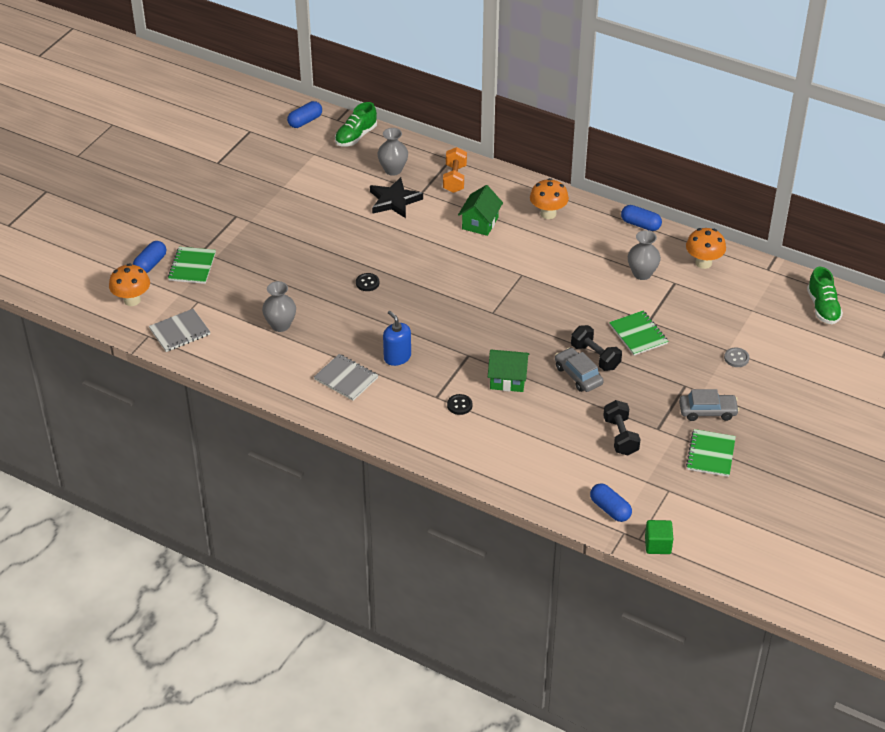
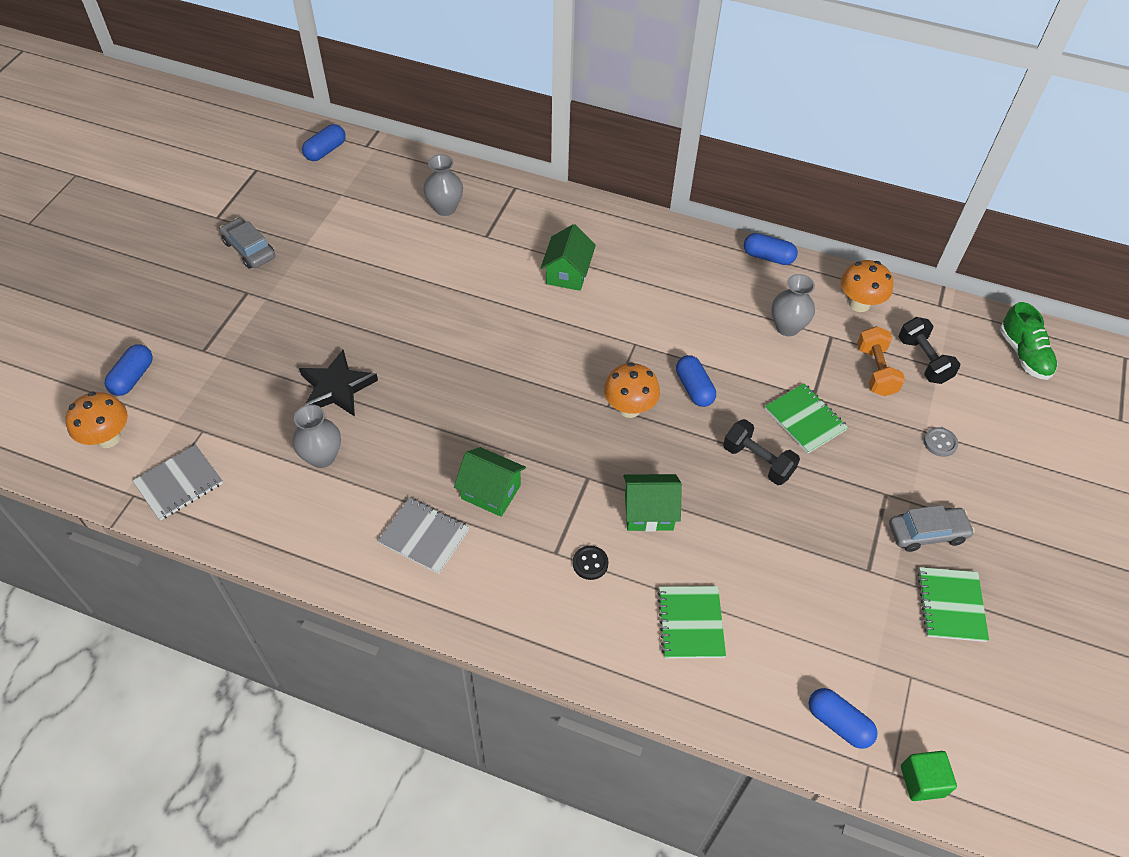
camera: 10 degrees left, 10 degrees up
green notebook [168,247,216,284] -> green notebook moved to [657,586,726,658]
green shoe [335,102,377,146] -> none
black button [356,273,379,291] -> none
black star [370,177,423,218] -> black star moved to [299,350,378,416]
blue soap dispenser [383,311,411,366] -> green house [454,447,526,517]
orange dumbbell [443,147,467,193] -> orange dumbbell moved to [857,326,905,396]
orange mushroom [530,178,569,219] -> orange mushroom moved to [604,362,660,418]
grey car [555,348,604,392] -> grey car moved to [220,218,275,269]
black dumbbell [603,400,641,456] -> black dumbbell moved to [899,317,960,384]
none -> blue capsule [676,355,716,407]

